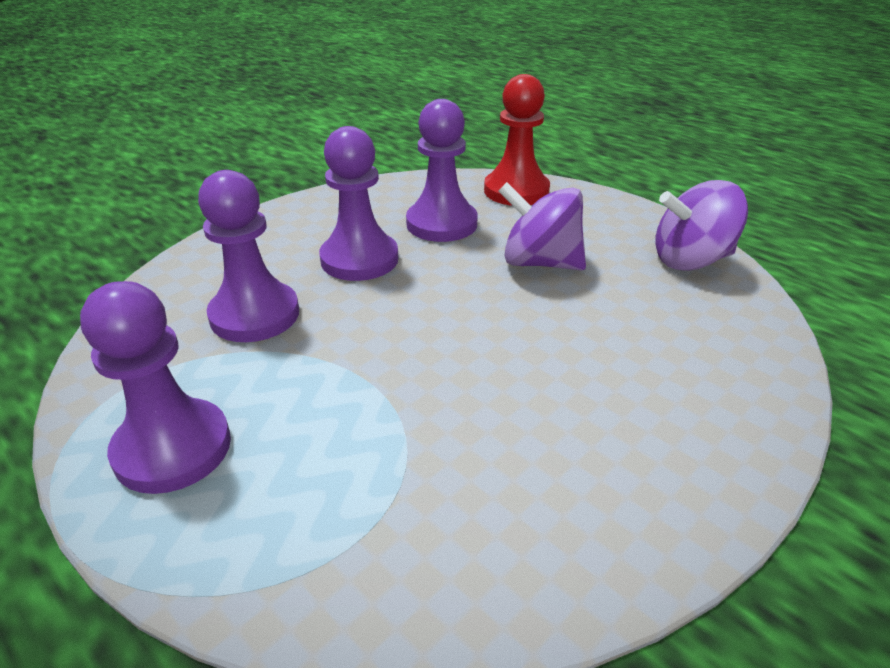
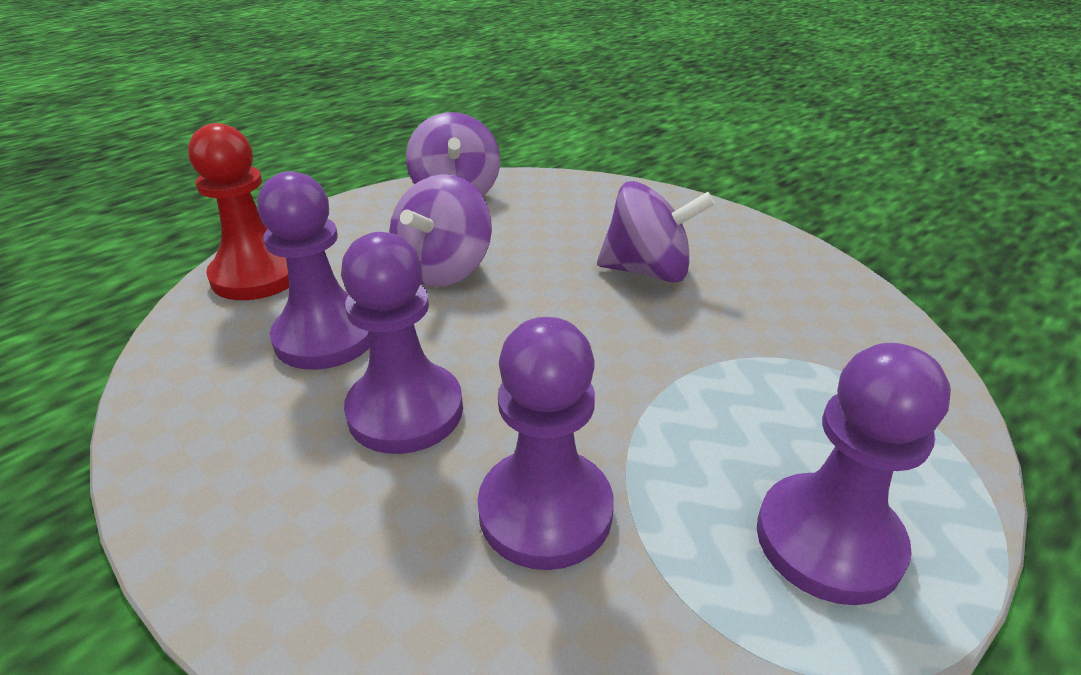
camera: 90 degrees left, 0 degrees up
none -> purple spinning top [597,181,715,283]

